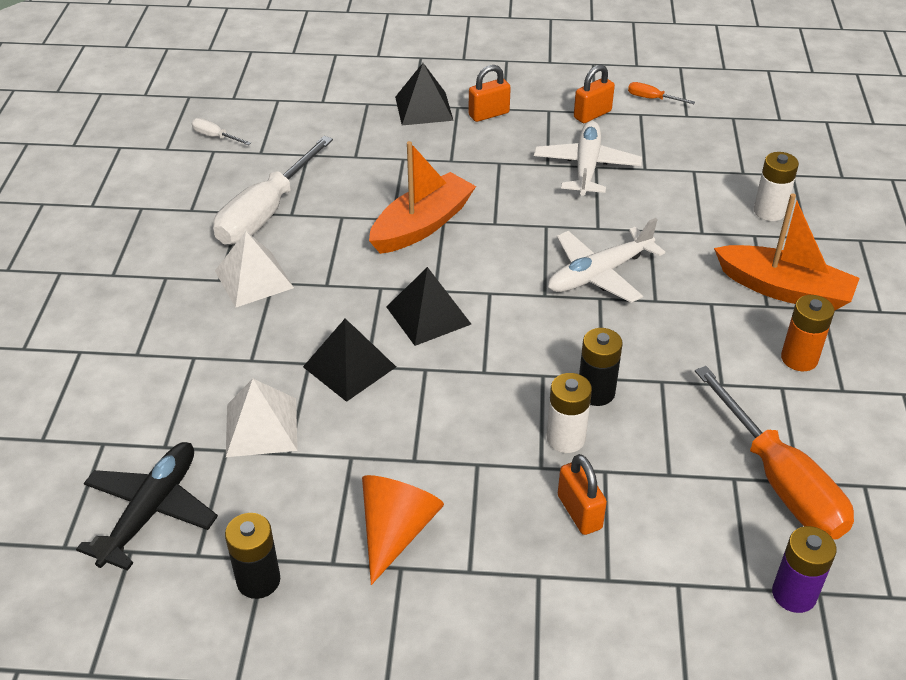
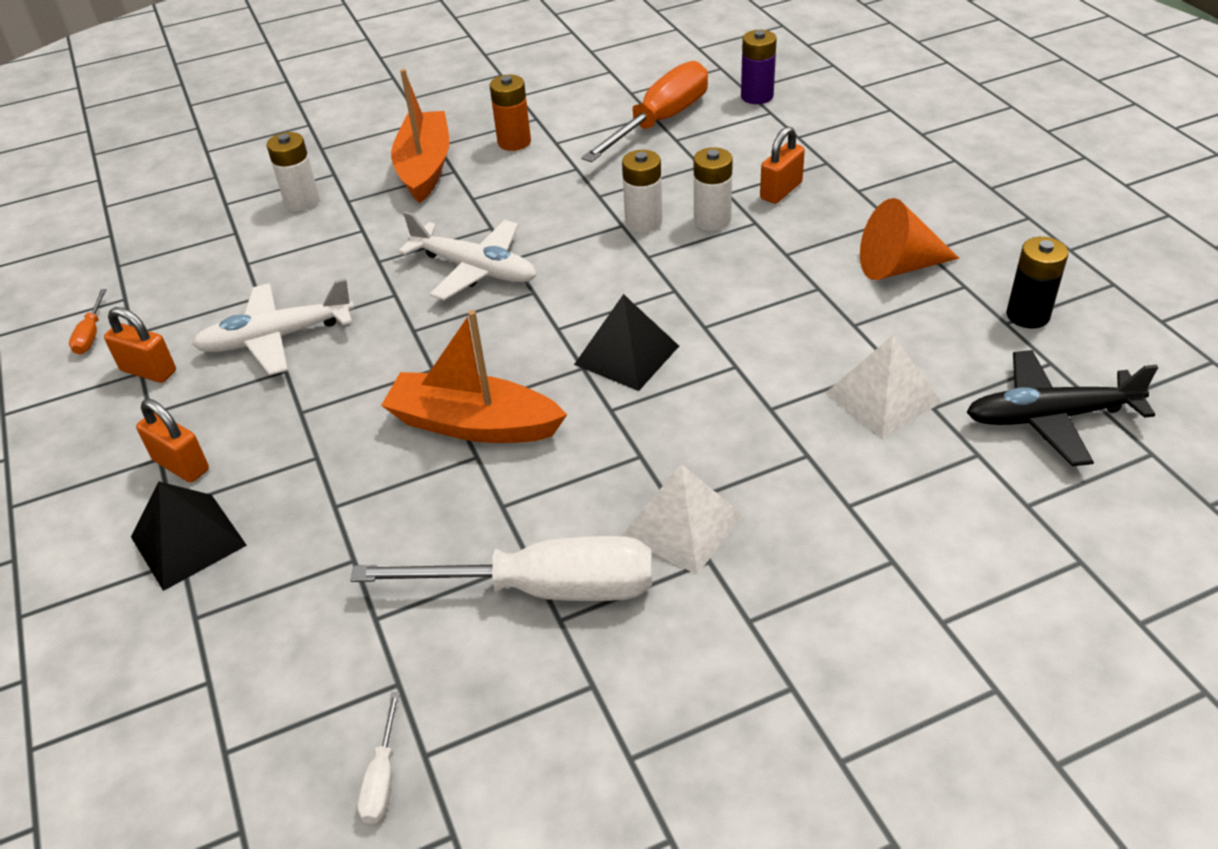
camera: 115 degrees left, 0 degrees up
black pyramid [303,318,396,402] -> none
black battery [579,328,623,406] -> white battery [622,150,662,233]

